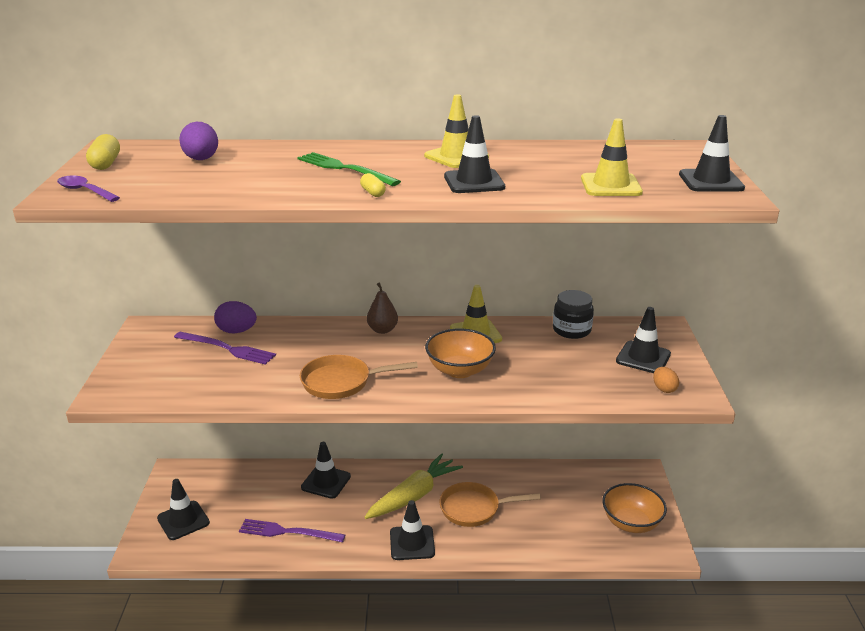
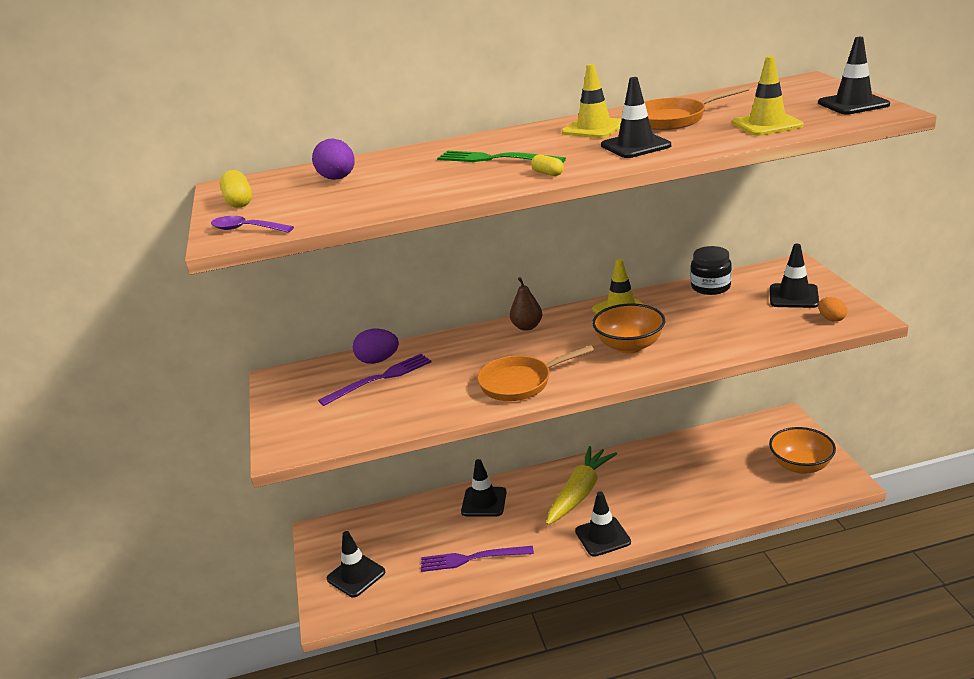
camera: 10 degrees left, 0 degrees up
purple fork [174,332,276,365] -> purple fork turned 45 degrees counterclockwise [318,354,432,406]
orange pan [440,482,541,527] -> orange pan moved to [645,86,749,130]

